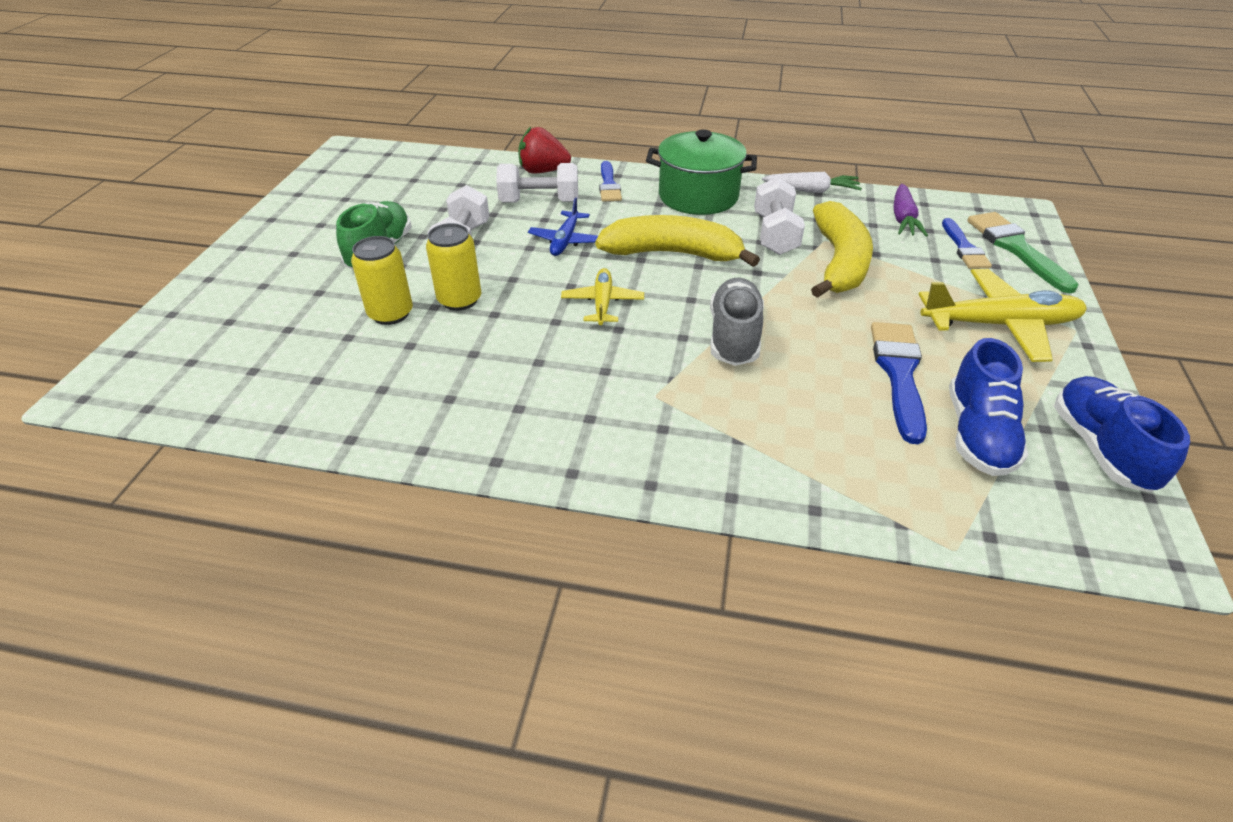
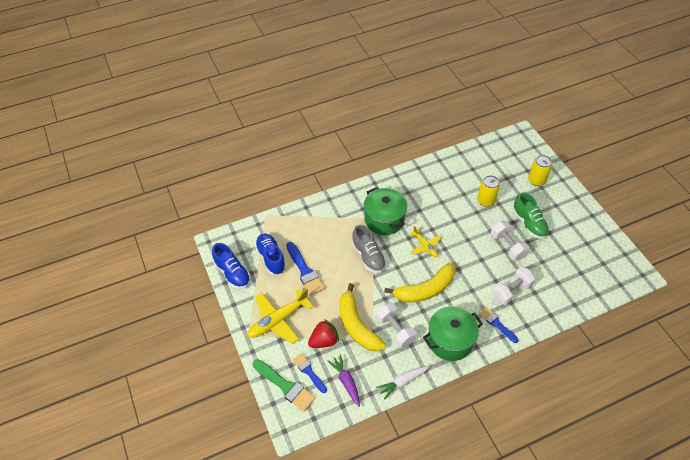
camera: 145 degrees right, 10 degrees up
yellow can [426,223,481,311] -> yellow can moved to [528,155,552,186]
red strawberry [519,127,571,174] -> red strawberry moved to [308,319,339,348]
blue plane [528,197,598,256] -> none
none -> green pot [364,187,407,235]

